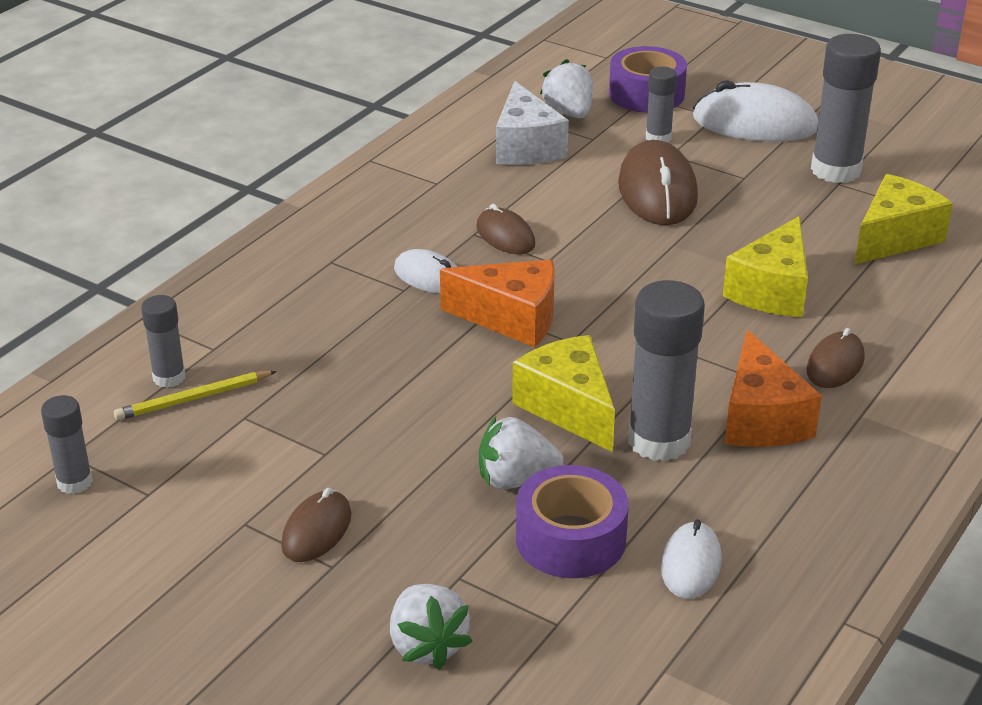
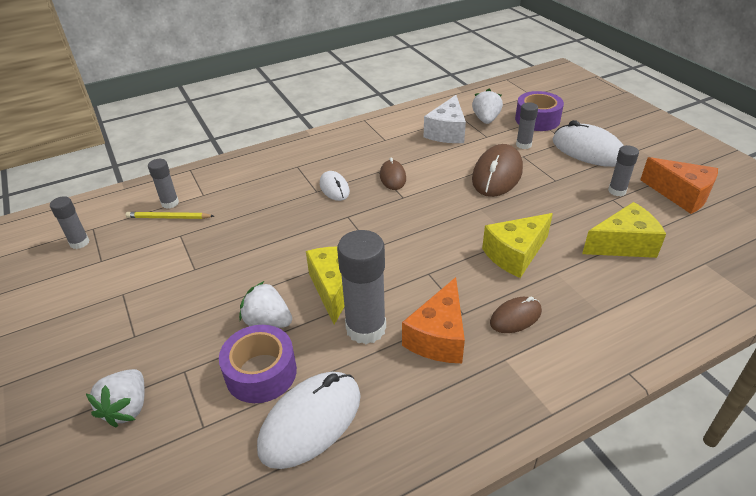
camera: 30 degrees right, 5 degrees up
brown mouse [281,488,352,562] -> none
orange cheese [440,260,555,347] -> orange cheese moved to [640,157,718,214]
white mouse [661,519,722,599] -> white mouse [257,372,361,469], size x1.77
grey glue stick [811,34,881,183] -> grey glue stick [608,145,639,196], size x0.54

